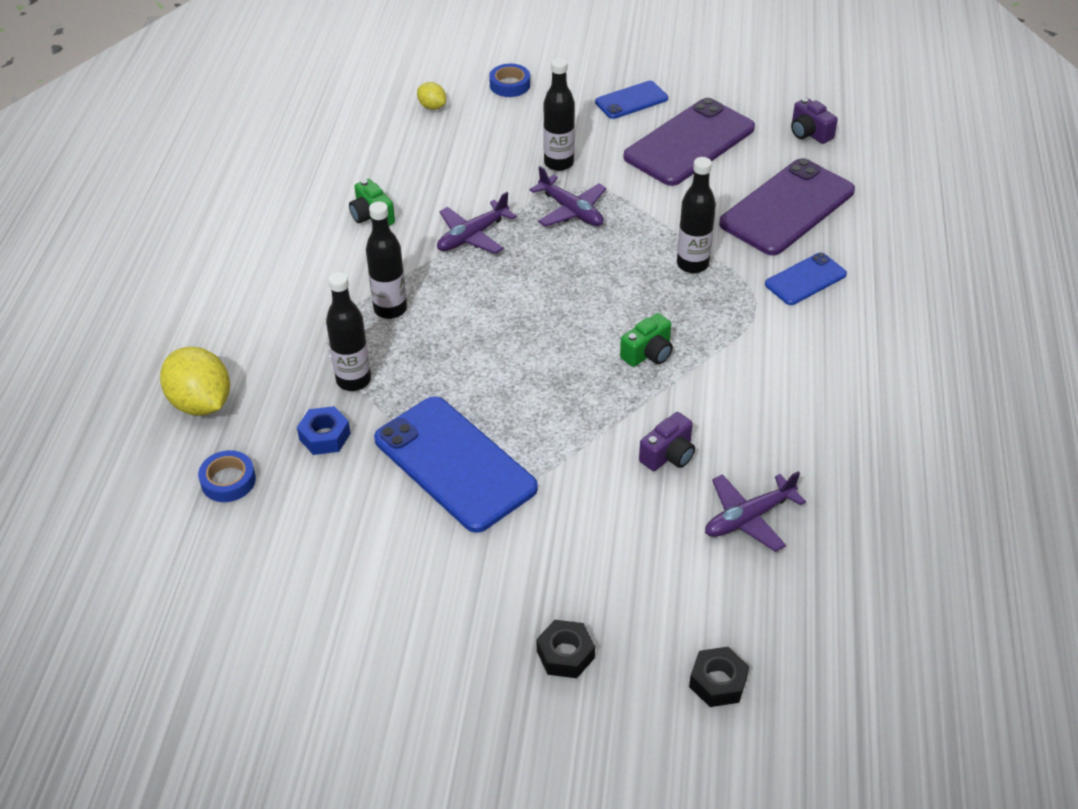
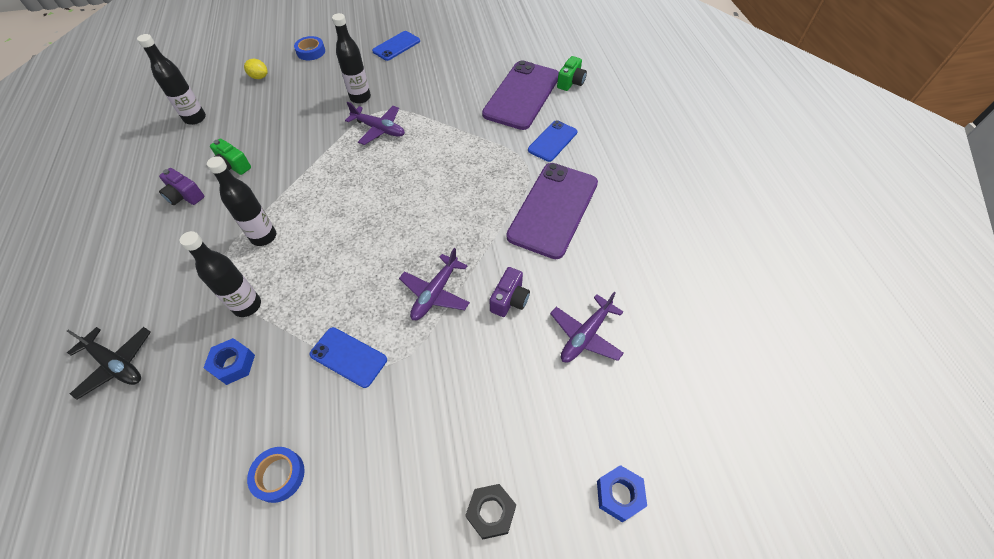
camera: 20 degrees left, 10 degrees up
yellow lemon [160,347,230,416] -> black plane [67,327,151,400]
blue tape [198,450,256,502] -> blue tape moved to [247,447,305,503]
blue phone [374,396,538,533] -> blue phone [309,327,387,388], size x0.53
purple plane [437,192,517,254] -> purple plane moved to [399,248,470,320]
green camera [620,313,673,367] -> green camera moved to [557,56,587,91]
purple phone [623,98,755,186] -> purple phone moved to [506,163,598,259]
black bottle [677,157,716,273] -> black bottle moved to [137,34,206,125]
black nut [689,647,749,707] -> blue nut [597,465,647,522]
purple camera [791,98,838,144] -> purple camera moved to [159,168,204,205]

